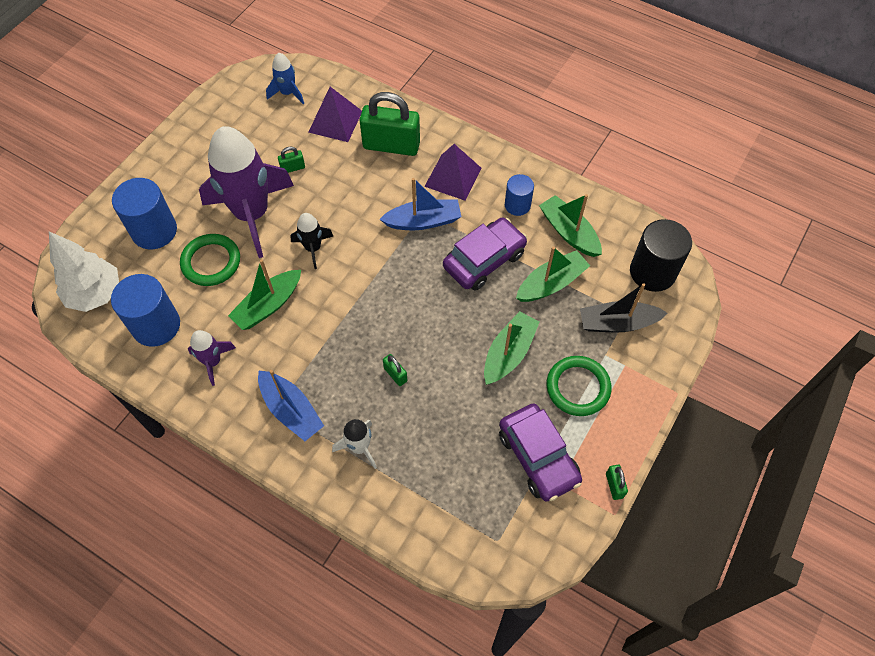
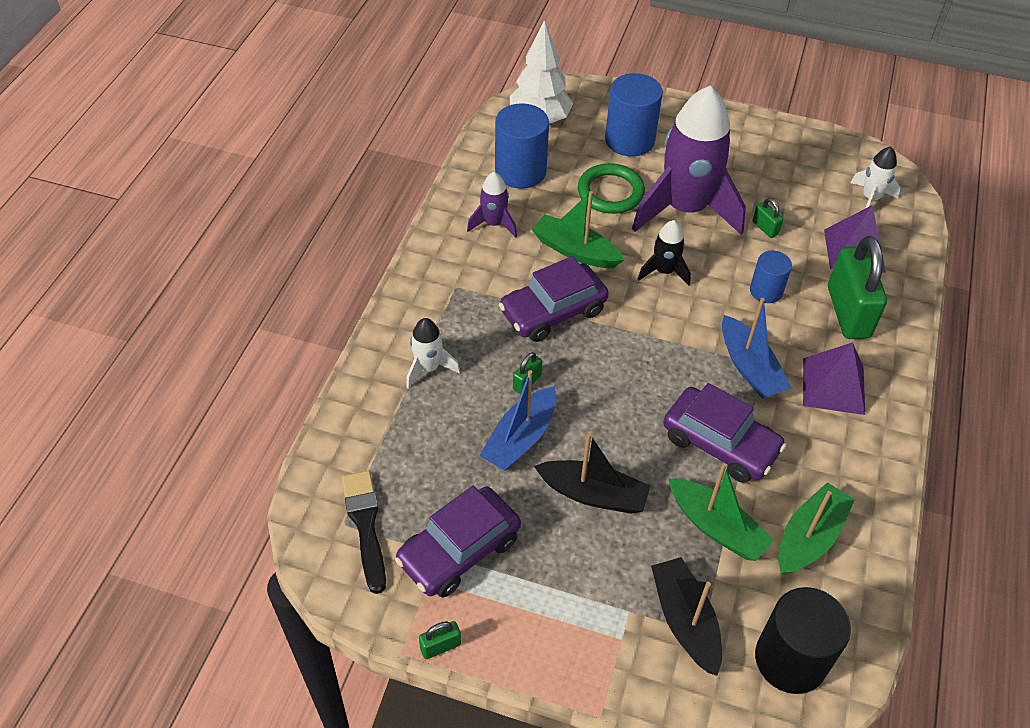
camera: 75 degrees right, 10 degrees down
blue boat [258,370,324,441] -> blue boat moved to [479,370,556,471]
blue rocket [266,53,304,104] -> white rocket [850,146,900,208]
green boat [484,311,539,385] -> black boat [534,433,650,514]
blue cylinder [505,174,534,216] -> blue cylinder moved to [750,251,792,303]
green ring [546,356,612,416] -> none
none -> black brush [342,471,386,594]
none -> purple car [499,256,609,342]

